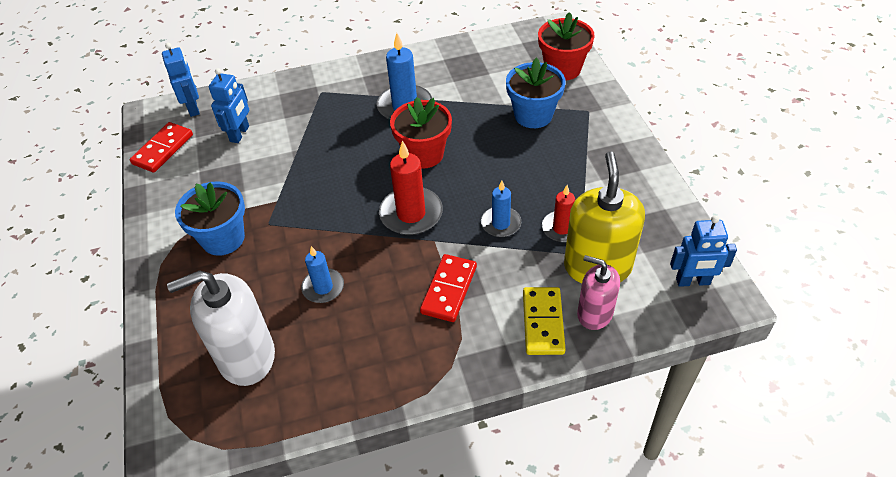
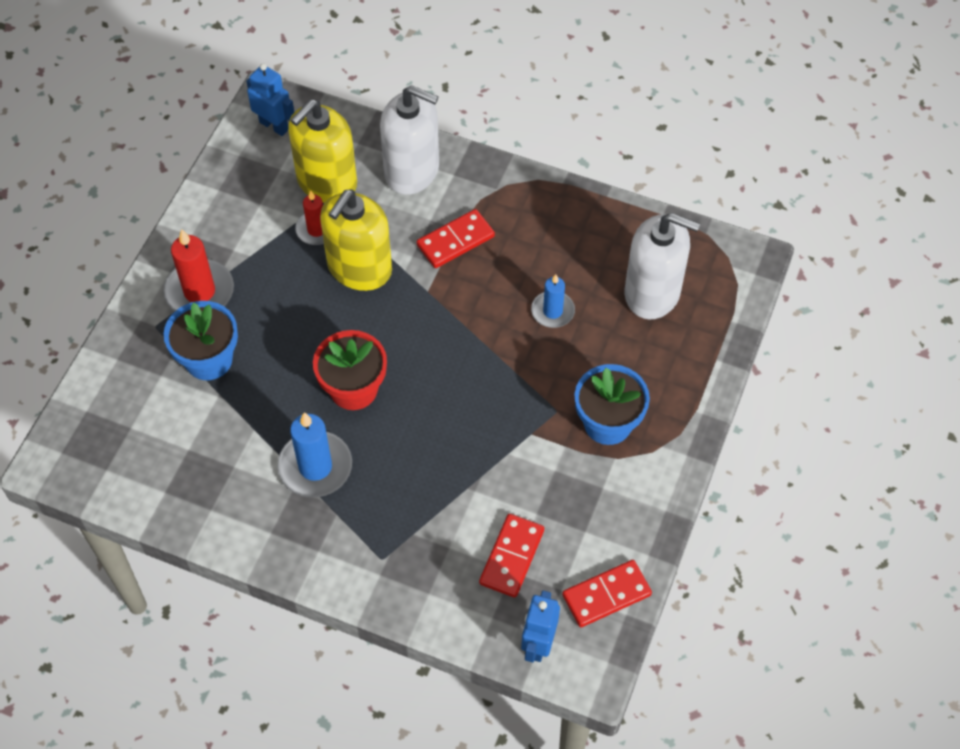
camera: 145 degrees left, 10 degrees up
blue robot [209,68,249,143] -> red domino [479,514,544,598]
red candle [379,141,443,235] -> red candle moved to [163,229,234,311]
blue candle [481,181,521,237] -> yellow soap dispenser [320,189,392,291]
yellow domino [523,287,566,355] -> white soap dispenser [380,85,439,195]
red flower pot [538,12,595,81] -> none
pink soap dispenser [577,255,620,330] -> none

